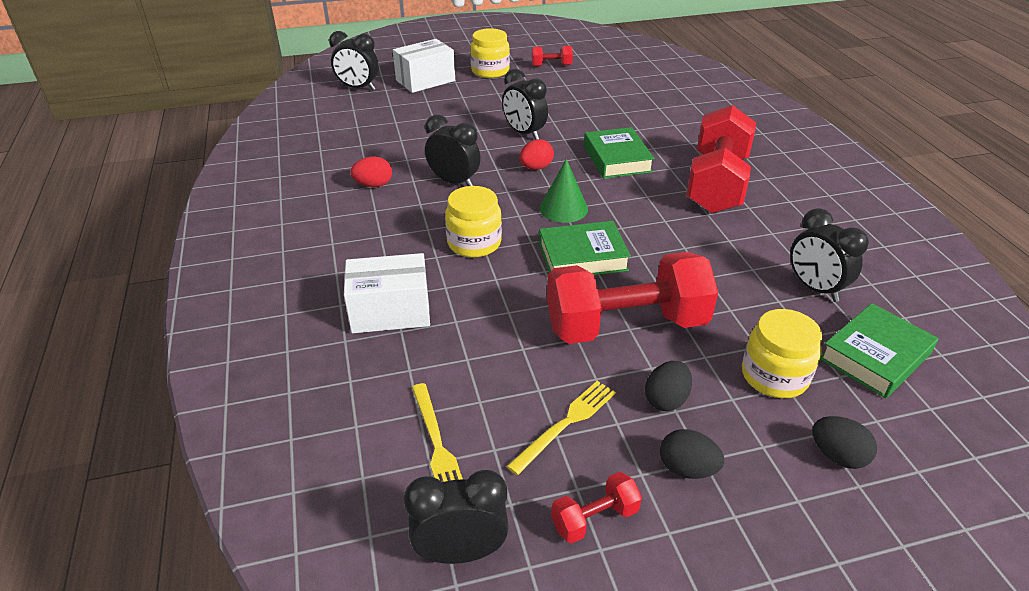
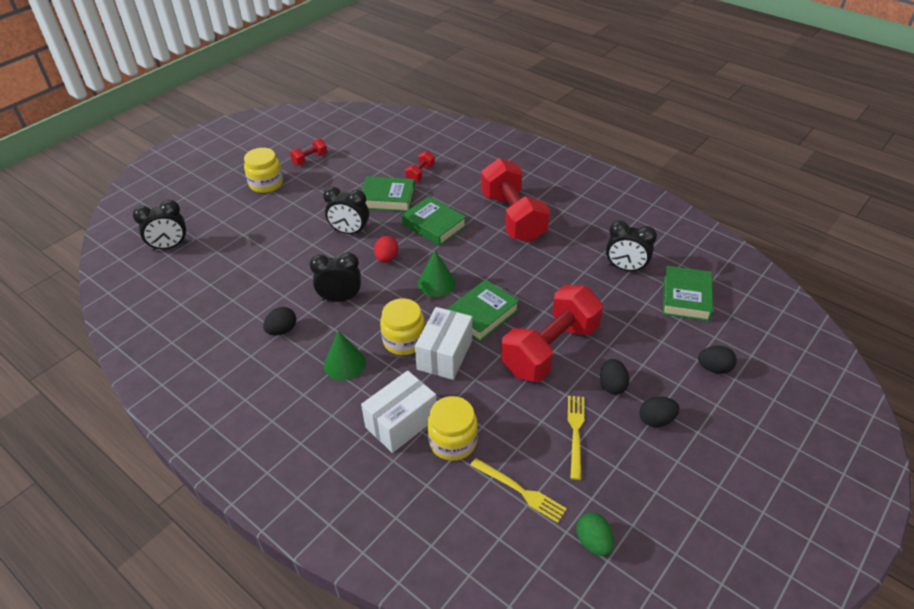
camera: 35 degrees left, 5 degrees up
red egg [351,156,392,187] -> black egg [263,307,296,335]
white box [393,39,455,93] -> white box moved to [415,307,472,380]
black clock [404,470,509,564] -> green egg [576,513,614,556]
red dumbbell [551,472,642,543] -> red dumbbell moved to [405,151,435,182]
yellow jar [742,309,822,398] -> yellow jar moved to [427,396,478,461]
none -> green cone [324,331,366,380]
none -> green book [362,176,415,212]

